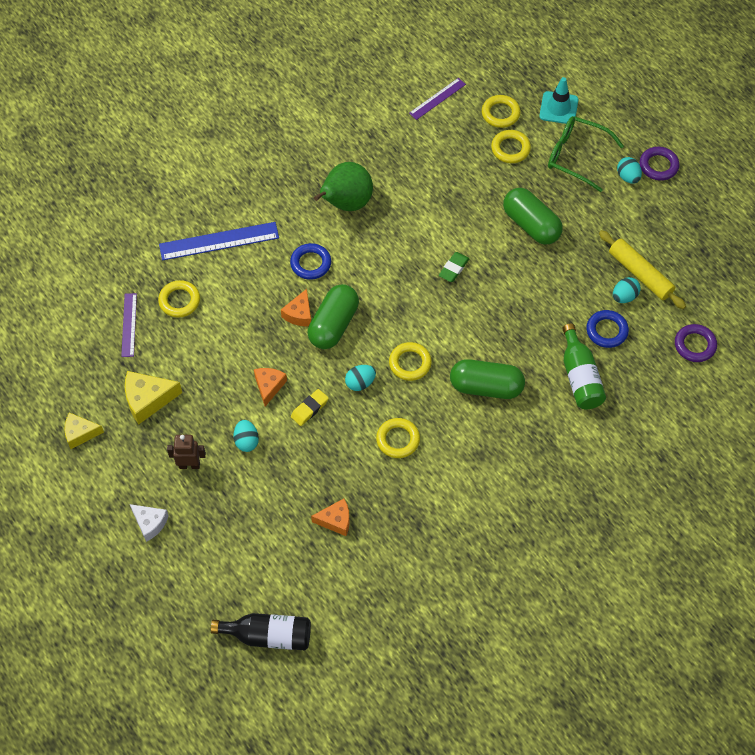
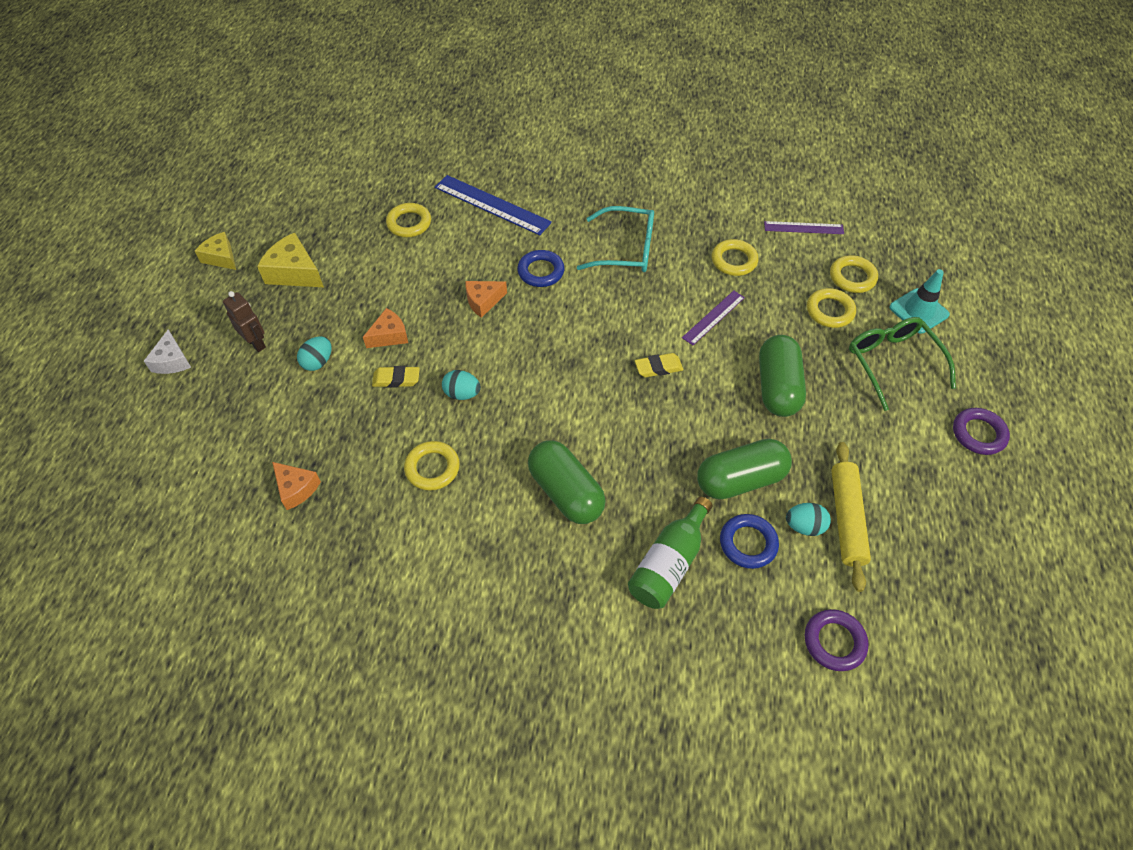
camera: 45 degrees right, 5 degrees down
purple ruler [121,293,137,357] -> purple ruler moved to [682,290,745,345]
black bottle [211,613,311,650] -> none
green capsule [308,284,359,349] -> green capsule moved to [697,439,792,500]
green pear [314,162,373,211] -> turquoise glasses [577,206,654,272]
yellow ring [389,342,432,381] -> yellow ring moved to [711,239,759,276]
green eraser [439,252,469,282] -> yellow eraser [635,353,683,377]
turquoise egg [617,157,642,184] -> none

